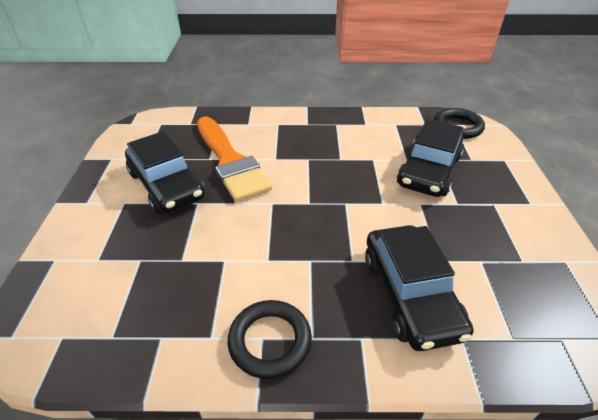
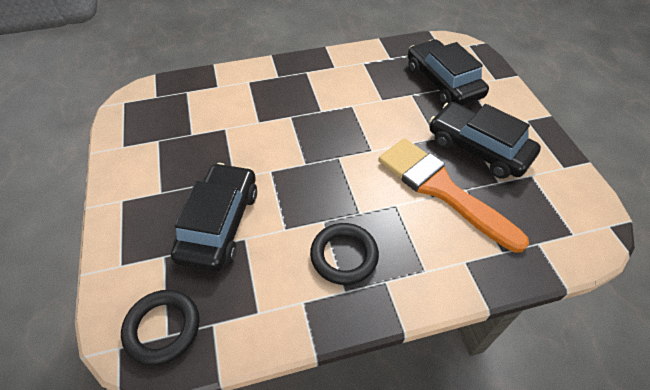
camera: 165 degrees right, 10 degrees up
black ring [228,300,312,379] -> black ring moved to [310,223,379,285]
black car [365,225,474,351] -> black car moved to [408,39,489,106]

